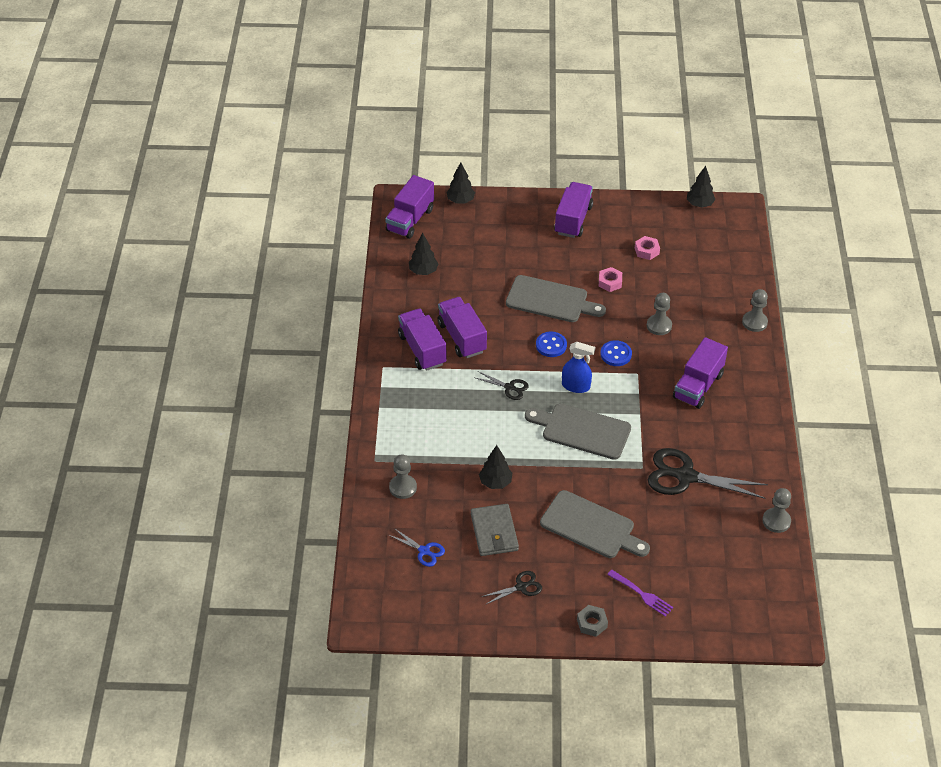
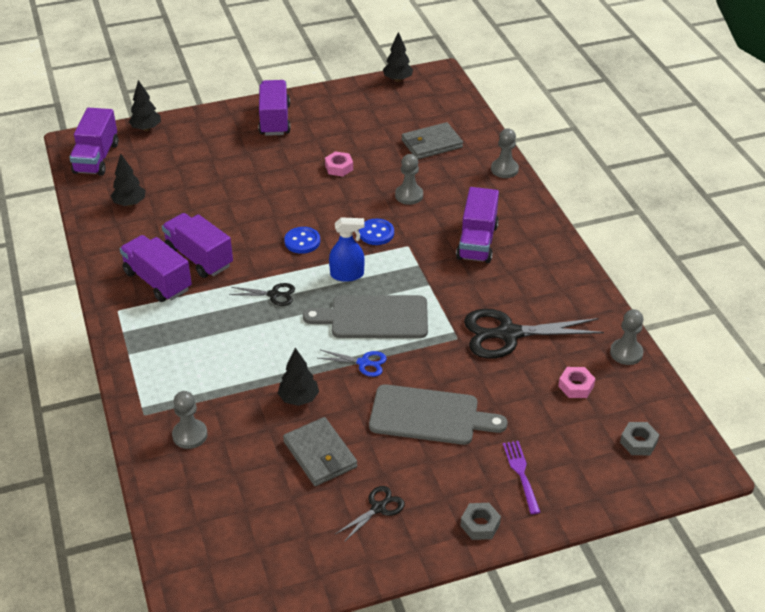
camera: 20 degrees left, 5 degrees down
blue scissors [389,528,445,567] -> blue scissors moved to [318,350,387,377]
grey cutting board [506,275,606,322] -> none
purple fork [607,570,673,617] -> purple fork turned 120 degrees counterclockwise [503,441,540,514]
pink nut [635,236,660,260] -> pink nut moved to [558,367,596,398]
none -> grey wallet [402,122,463,159]
none -> grey nut [620,422,659,455]

